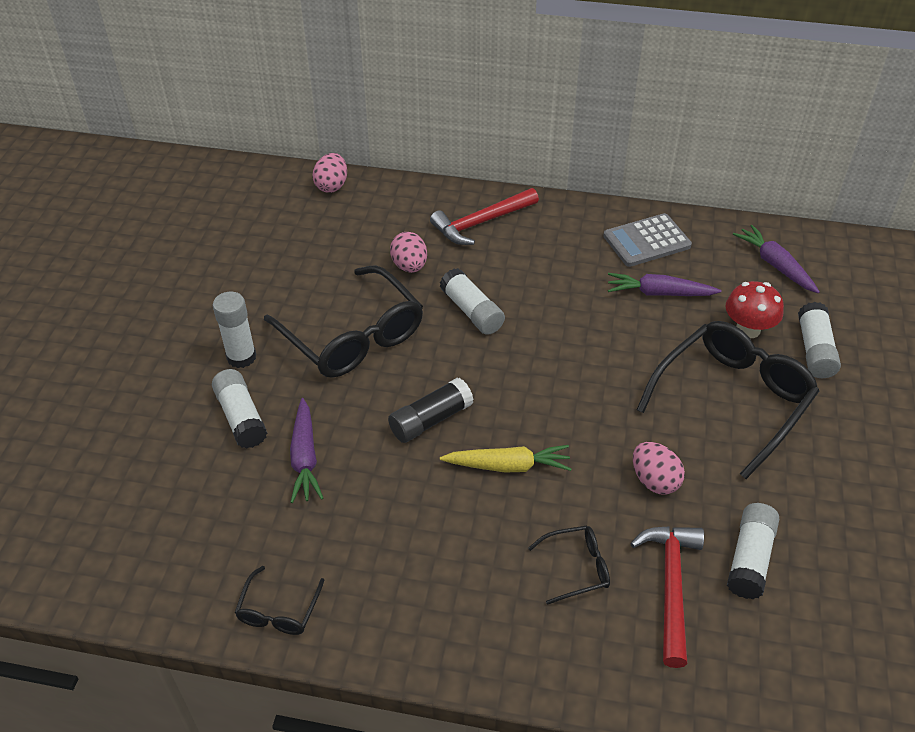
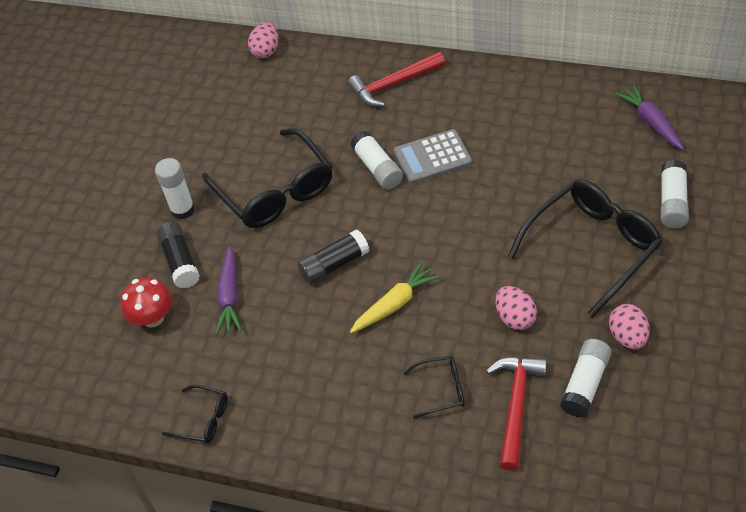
camera: 10 degrees right, 5 degrees up
white glue stick [212,369,267,449] -> black glue stick [156,222,200,289]
black glasses [235,566,324,635] -> black glasses turned 90 degrees counterclockwise [162,385,228,443]
pink egg [390,232,427,273] -> pink egg moved to [609,304,650,350]
yellow carrot [440,445,571,473] -> yellow carrot turned 45 degrees counterclockwise [350,262,439,333]
grey calculator [603,213,692,267] -> grey calculator moved to [394,129,472,184]
purple carrot [608,273,722,296] -> none
red mushroom [726,281,784,338] -> red mushroom moved to [120,278,172,328]

